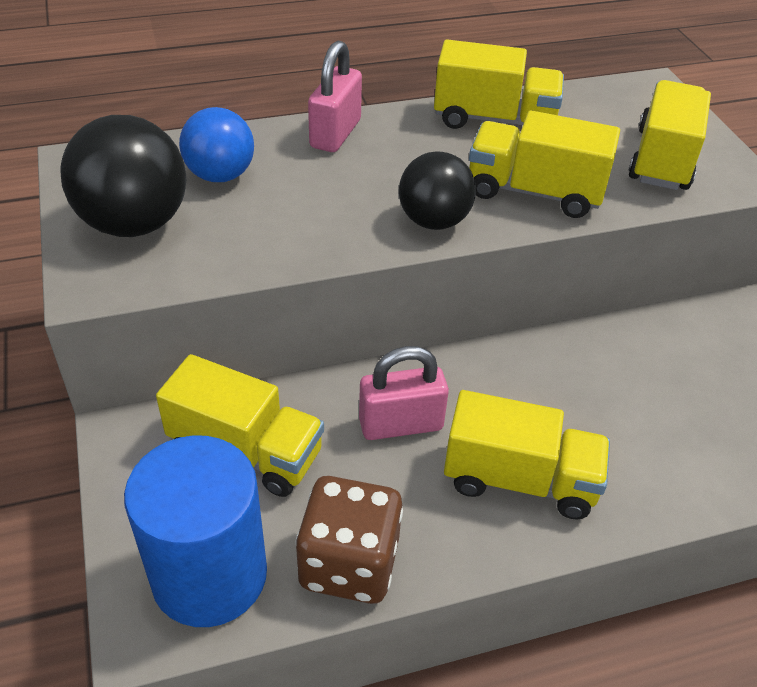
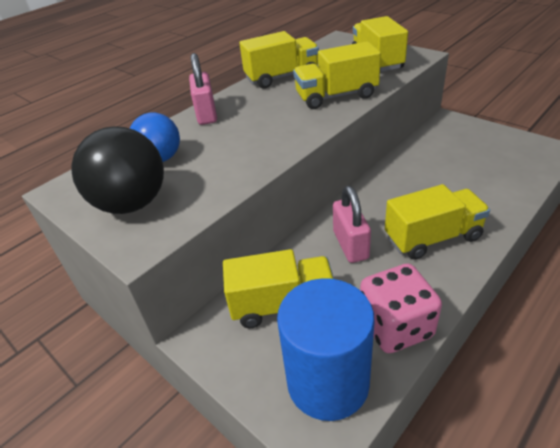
camera: 25 degrees left, 5 degrees down
brown dice [295,476,403,604] -> pink dice [360,264,442,353]
pink padlock [359,346,449,440] -> pink padlock turned 60 degrees counterclockwise [333,186,371,263]
black ball [399,152,476,230] -> none

